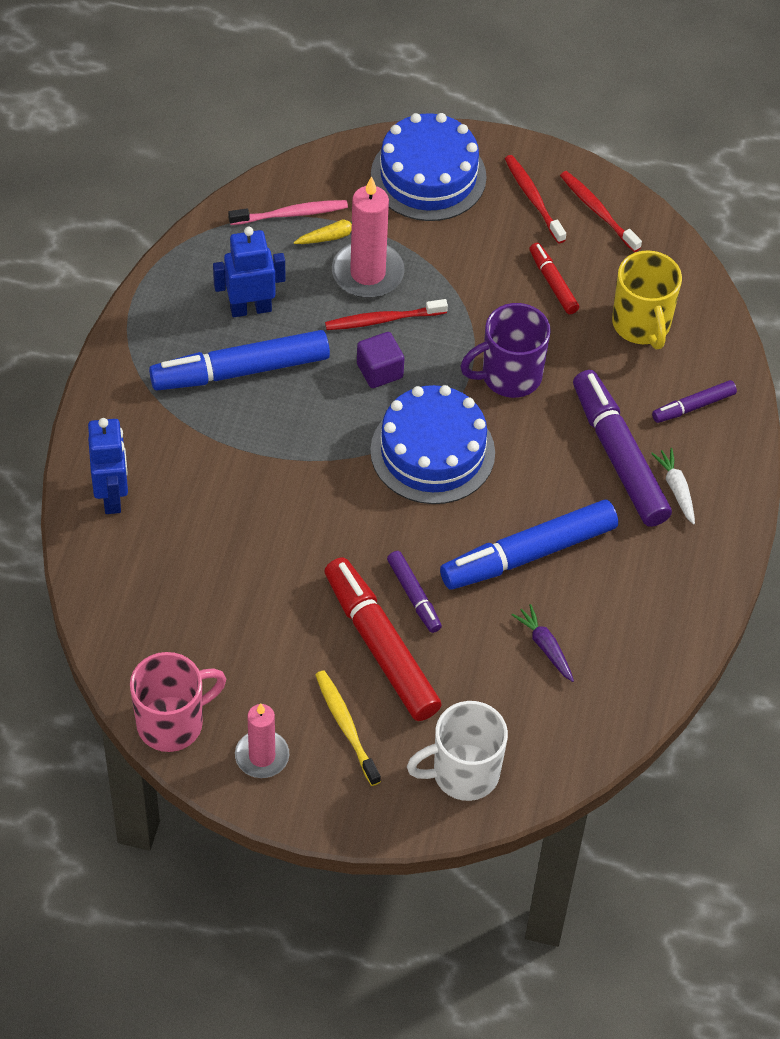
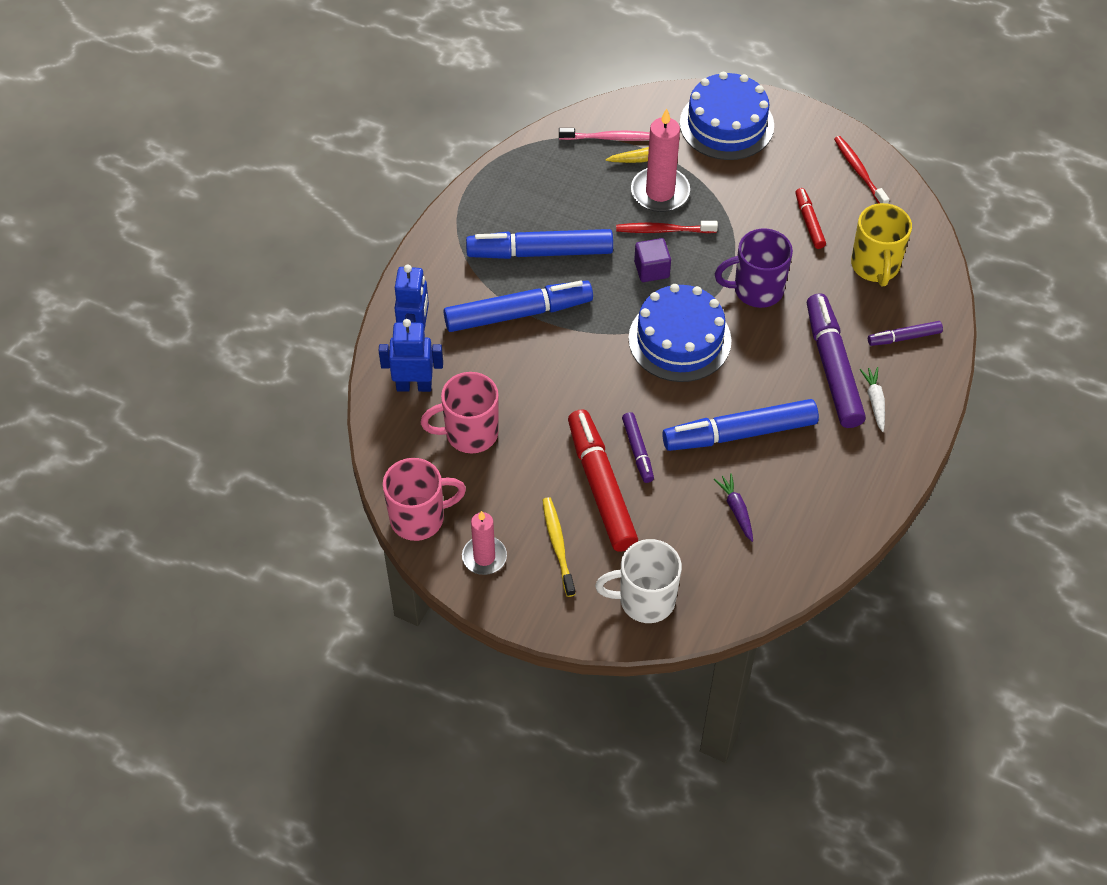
camera: 15 degrees right, 0 degrees up
blue robot [213,227,285,317] -> blue robot moved to [379,319,443,392]
red toothbrush [505,155,566,244] -> none
none -> pink mug [420,372,499,453]
none -> blue marker [444,280,593,332]

